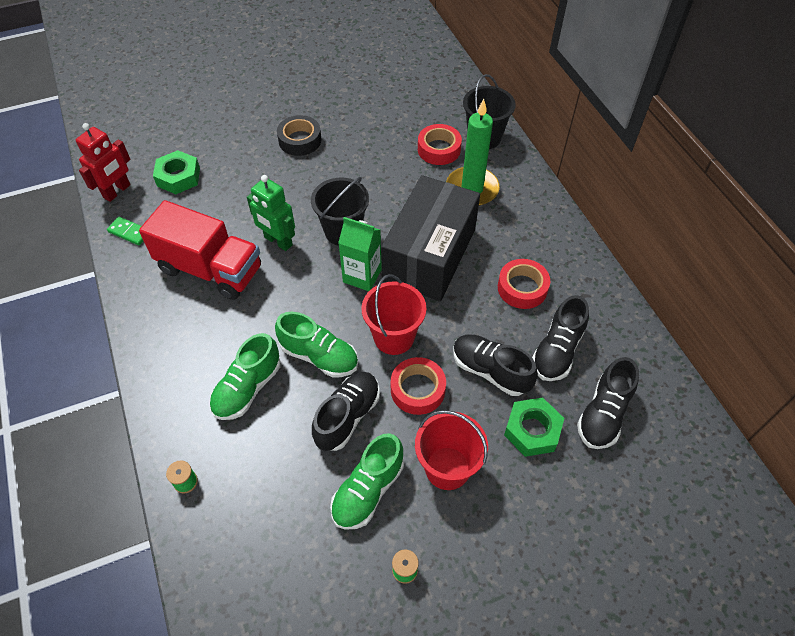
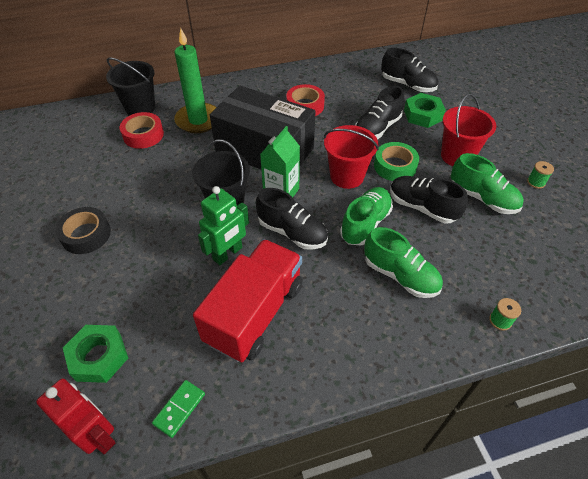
camera: 85 degrees left, 5 degrees down
red tape [391,357,446,415] -> green tape [374,142,419,181]
black shoe [532,295,589,381] -> black shoe moved to [256,188,328,250]

